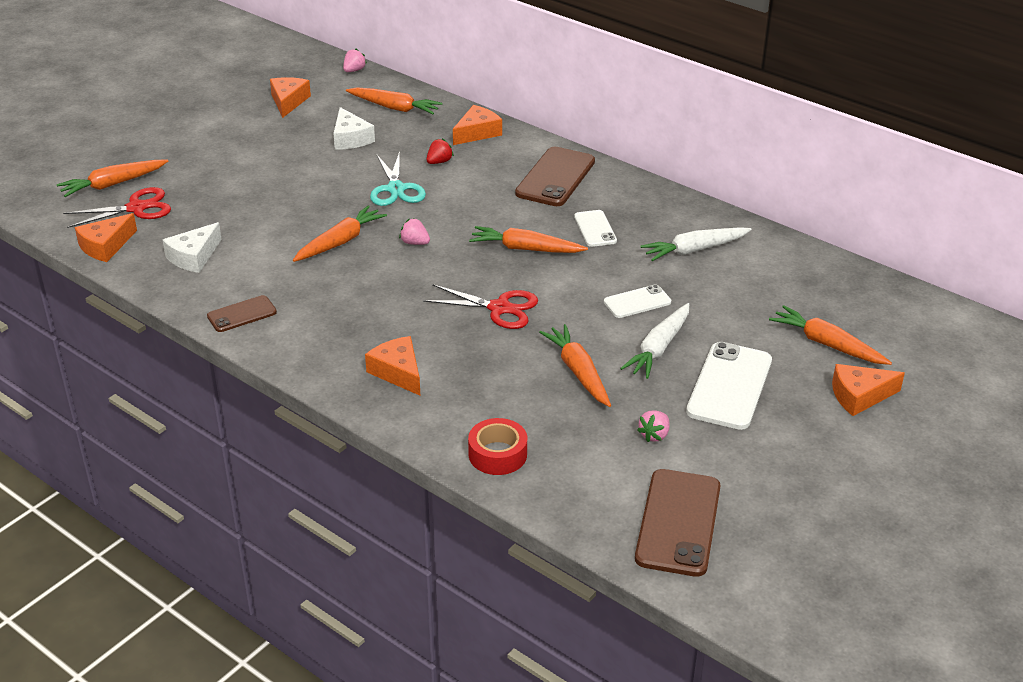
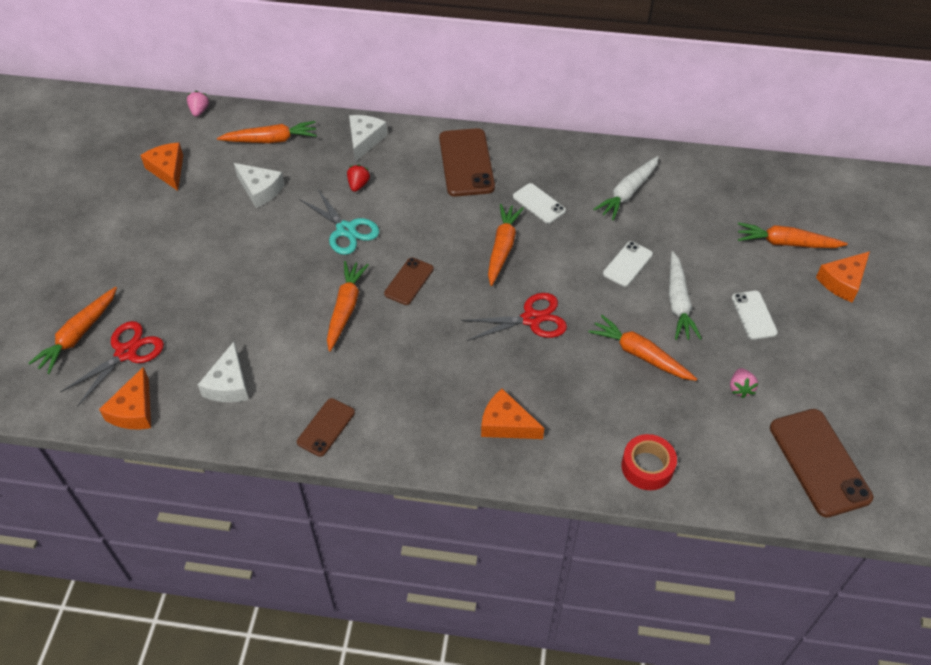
camera: 30 degrees left, 15 degrees up
pink strawberry [399,218,430,245] -> brown phone [384,257,434,305]
orange cheese [453,105,502,145] -> white cheese [349,115,387,162]
orange carrot [469,226,588,253] -> orange carrot turned 120 degrees clockwise [488,204,524,286]
white phone [686,342,772,430] -> white phone [732,291,778,340], size x0.56

